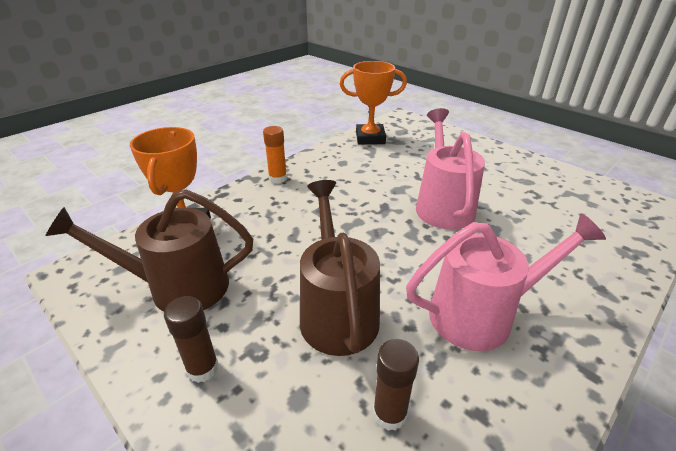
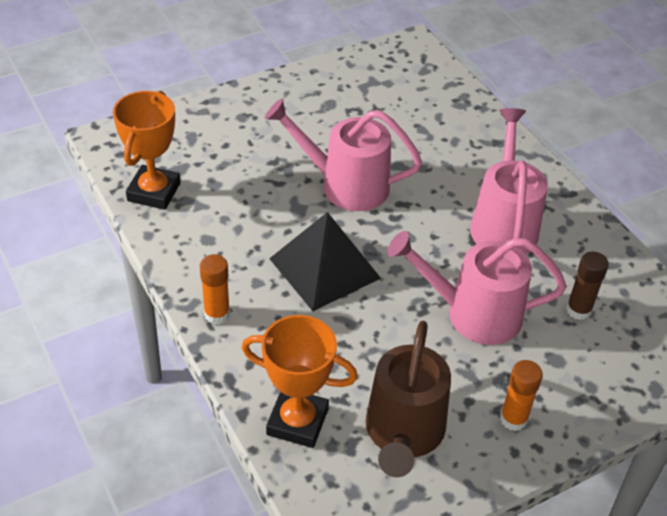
camera: 75 degrees left, 10 degrees up
brown glue stick [164,296,219,383] -> orange glue stick [500,360,543,431]
brown watering can [300,180,380,356] -> pink watering can [387,231,566,345]
none -> black pyramid [269,212,381,311]

